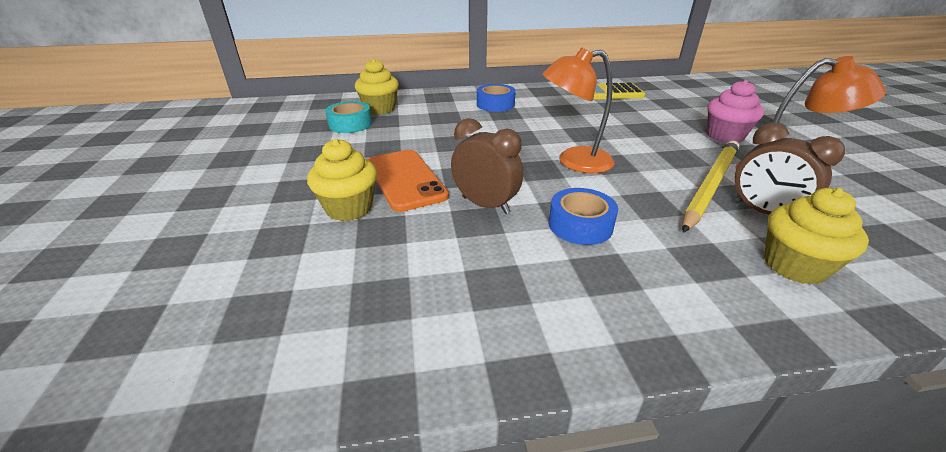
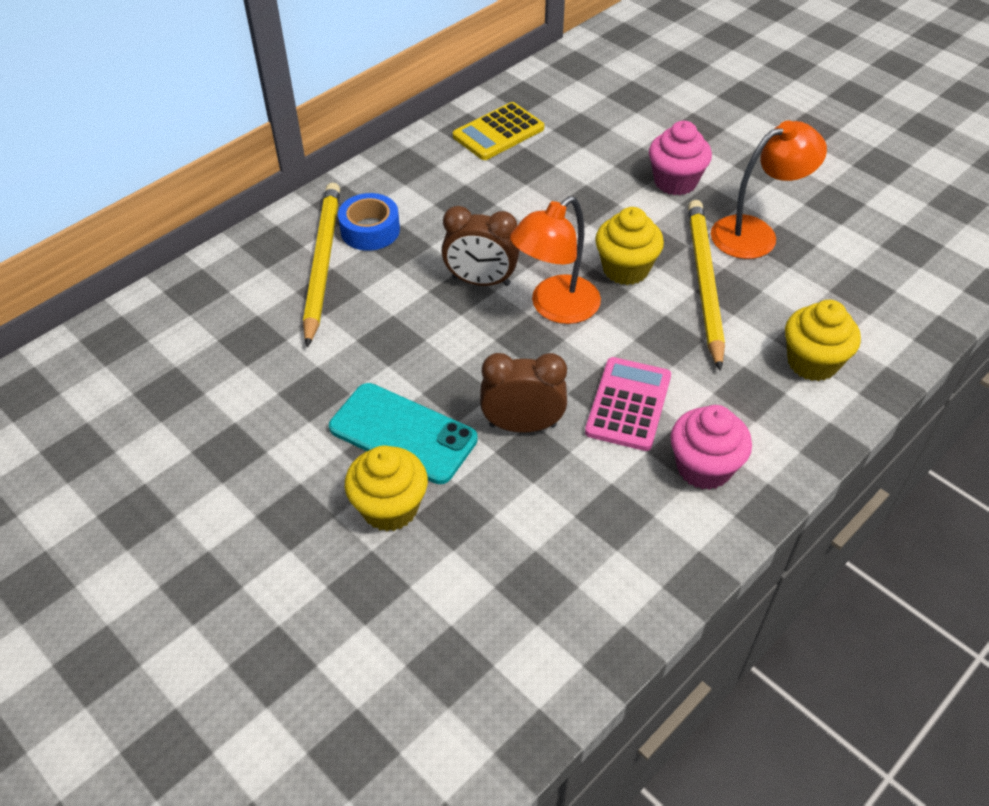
camera: 35 degrees left, 15 degrees up
turquoise tape [325,101,372,133] -> none
yellow cupcake [355,58,399,115] -> yellow cupcake moved to [595,207,664,285]
orange phone [368,150,449,212] -> turquoise phone [329,383,478,484]
blue tape [549,188,618,245] -> pink calculator [585,357,671,451]
brown clock [734,123,845,215] -> brown clock moved to [441,206,520,286]
none -> yellow pencil [303,183,340,348]
none -> pink cupcake [671,405,752,490]

